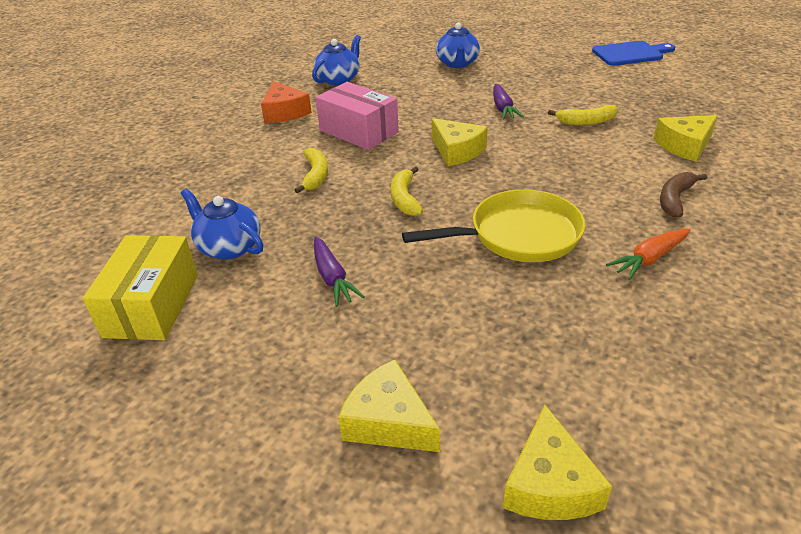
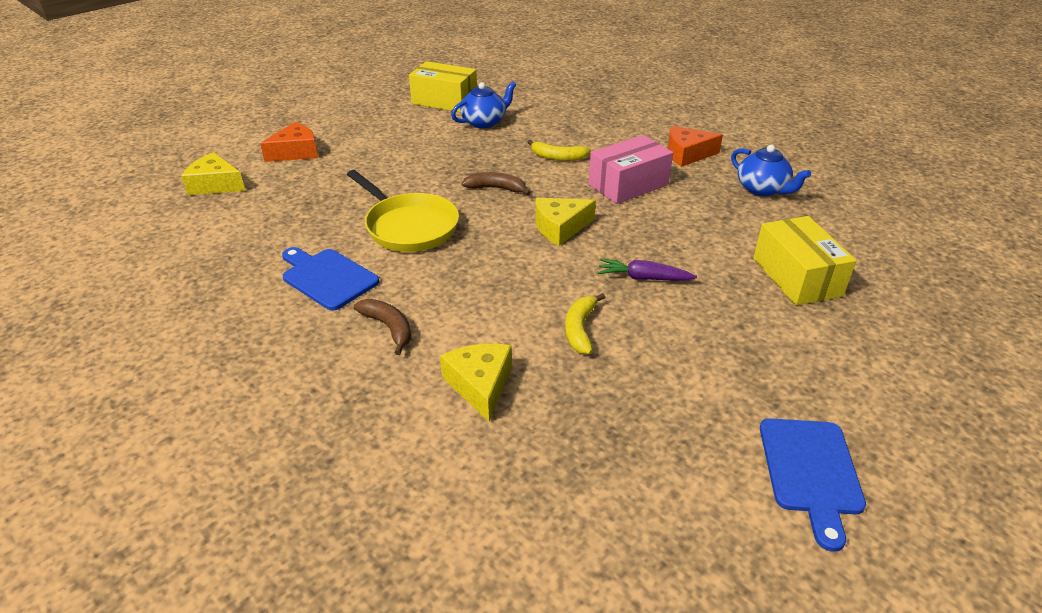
camera: 105 degrees right, 0 degrees up
purple carrot [314,237,365,307] -> none
yellow cheese [338,360,440,452] -> orange cheese [260,122,318,162]
yellow banana [391,166,423,216] -> brown banana [462,172,531,195]
yellow pan [402,189,585,262] -> yellow pan turned 45 degrees counterclockwise [347,170,459,252]
blue teapot [436,23,480,68] -> yellow box [753,216,857,306]
orange carrot [606,229,690,280] -> blue cutting board [282,247,379,310]

